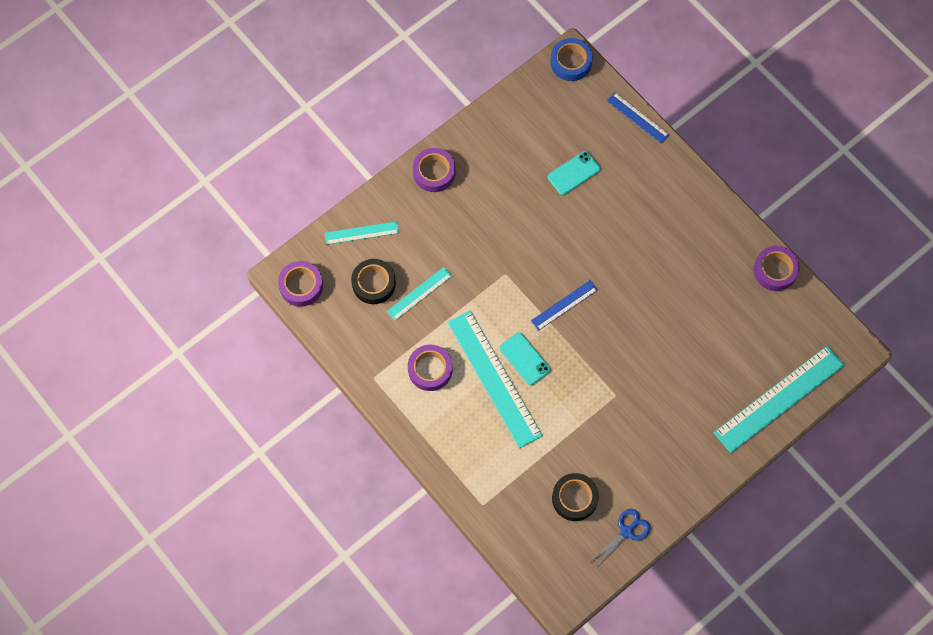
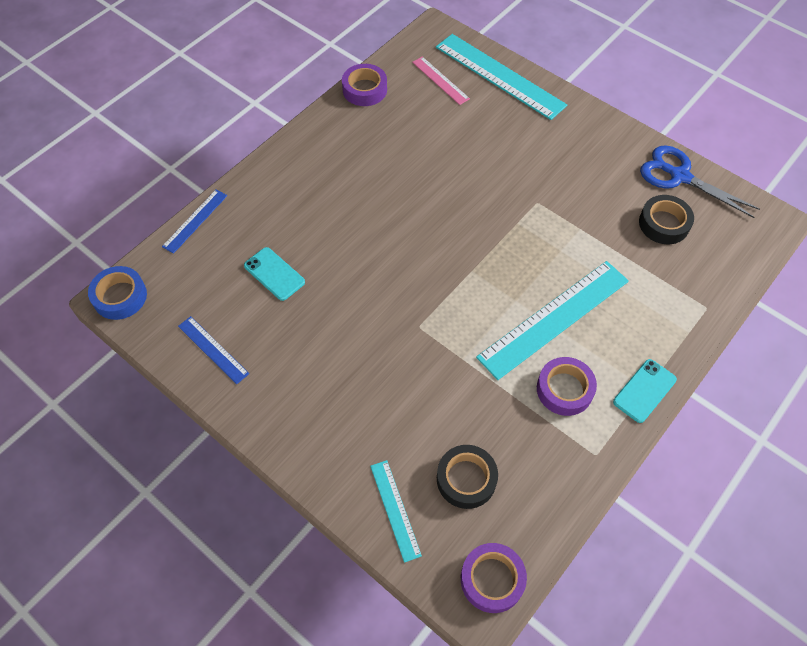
camera: 100 degrees left, 10 degrees down
turquoise ruler [387,267,452,321] -> none
purple tape [413,148,456,192] -> none
turquoise phone [500,332,551,385] -> turquoise phone moved to [613,359,677,423]
blue ruler [531,280,598,331] -> blue ruler moved to [178,316,249,384]
blue scissors [591,509,650,566] -> blue scissors [640,145,760,218], size x1.59
none -> pink ruler [412,56,470,105]

